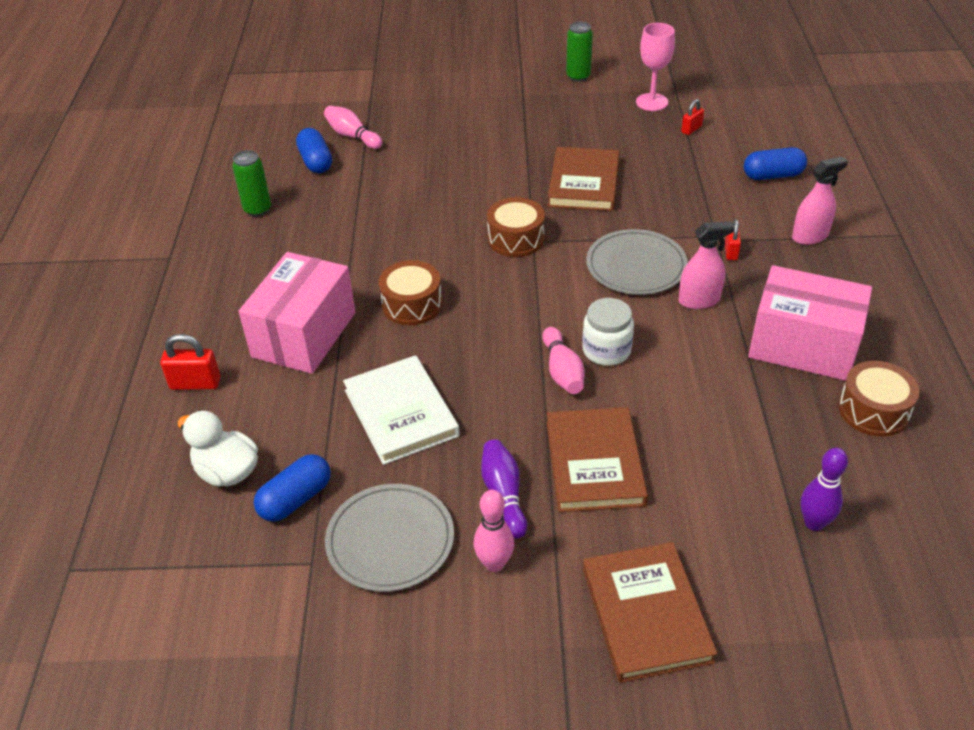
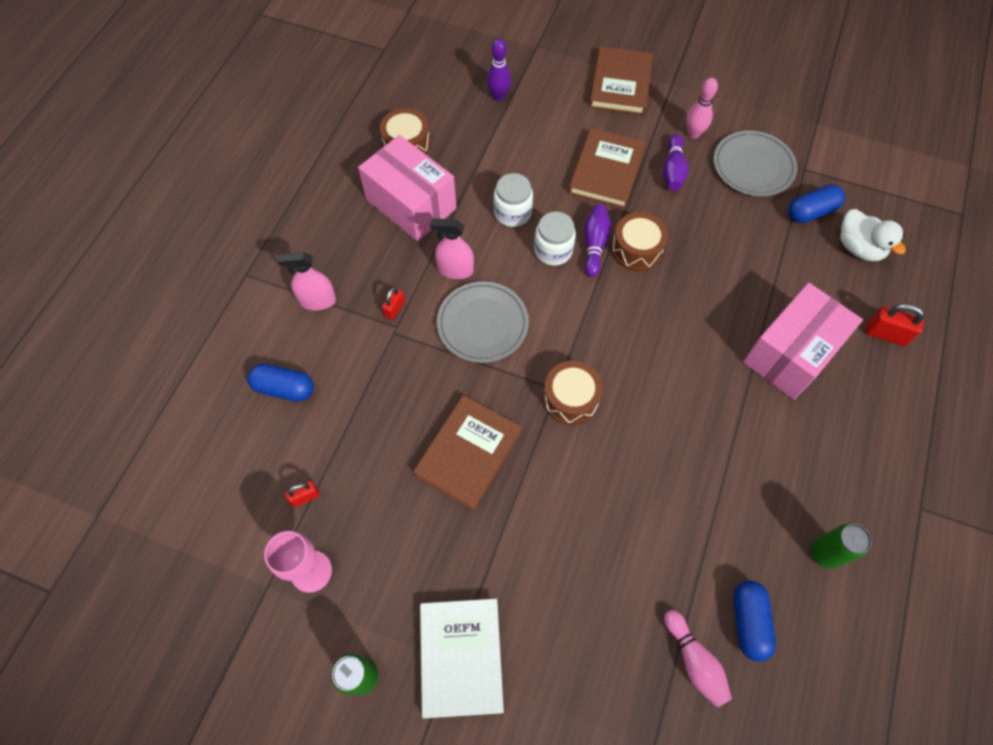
camera: 160 degrees left, 20 degrees up
white book [343,355,460,465] -> white book moved to [420,599,504,719]
brown drum [379,260,442,325] -> brown drum moved to [612,212,668,271]
pink bowling pin [542,327,584,394] -> purple bowling pin [584,204,611,277]
none -> white jar [494,173,533,227]

